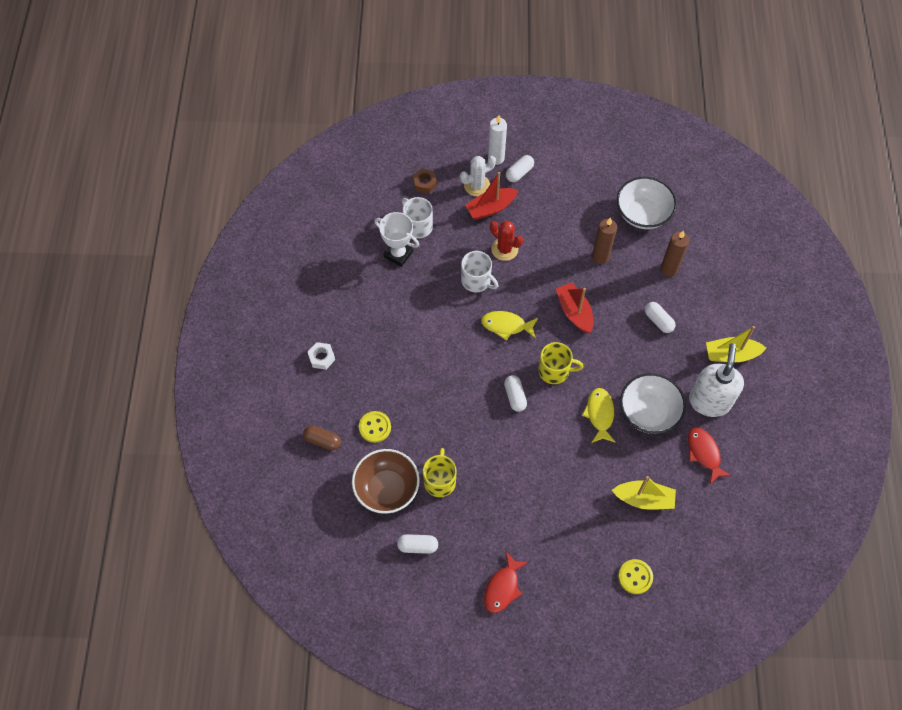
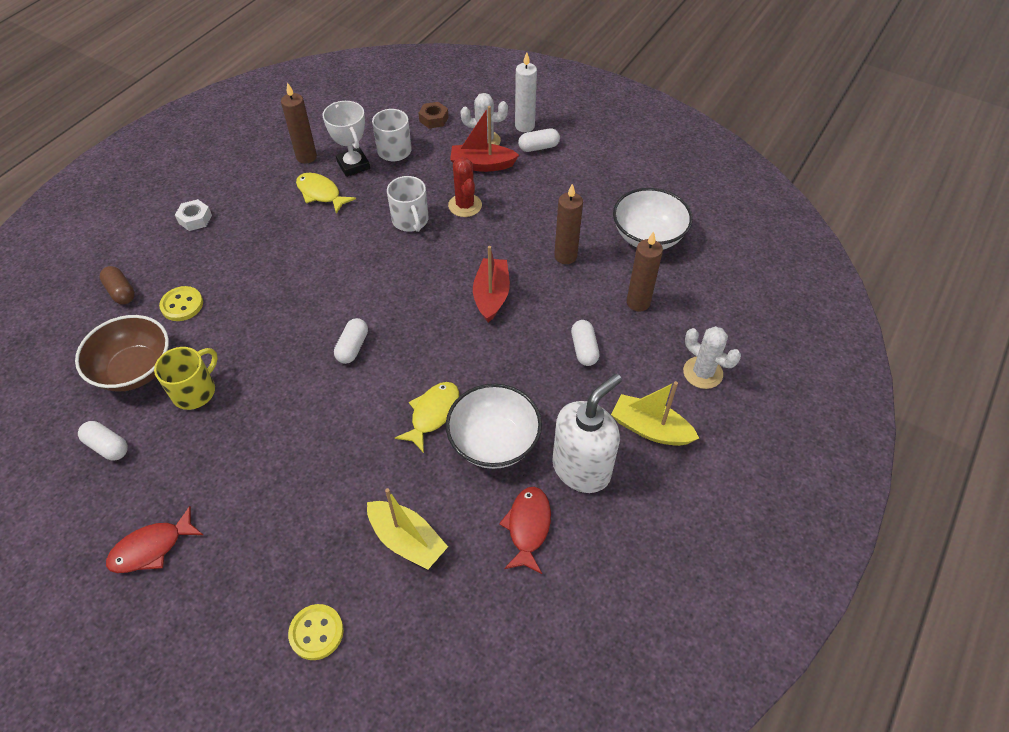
camera: 30 degrees right, 10 degrees down
yellow fish [481,311,538,341] -> yellow fish moved to [296,173,356,214]
yellow mug [538,342,583,384] -> none
none -> brown candle [281,82,317,164]
none -> white cactus [683,326,741,389]

